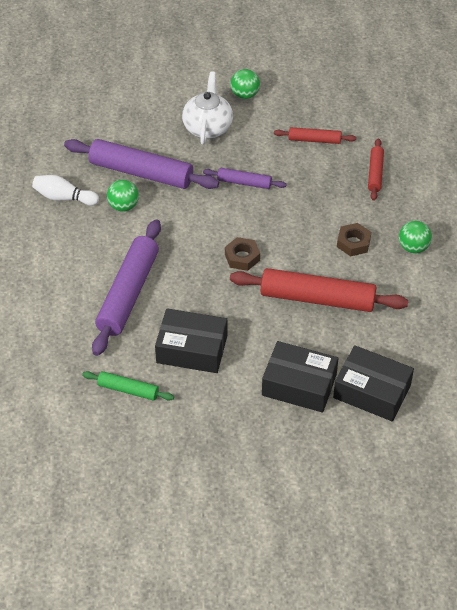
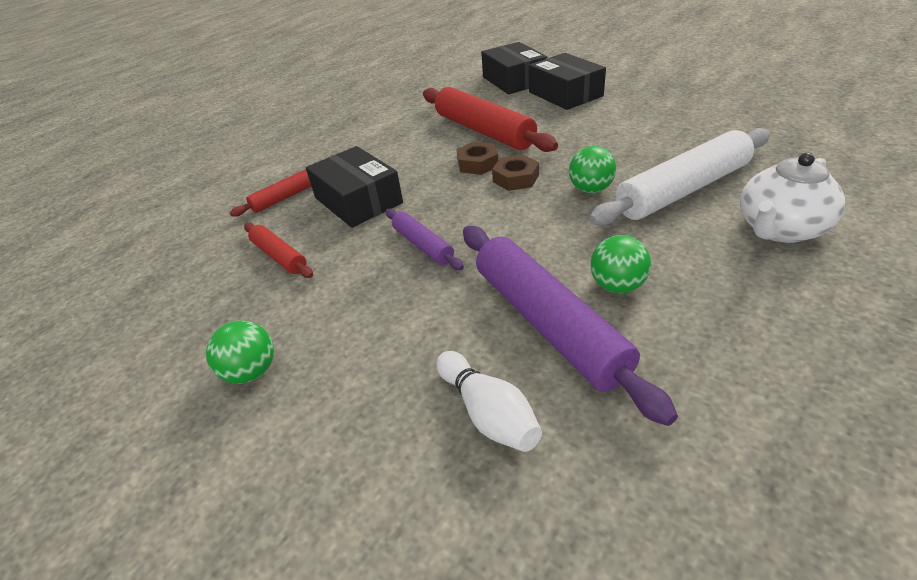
camera: 135 degrees left, 10 degrees down
white bowling pin [32,175,99,206] -> white bowling pin moved to [437,351,542,452]
green rolling pin [82,371,174,401] -> none
purple rolling pin [92,219,161,356] -> white rolling pin [589,128,770,226]
black box [155,308,227,373] -> black box moved to [306,146,403,228]
white teapot [182,71,233,145] -> white teapot moved to [740,153,845,243]
brown nut [337,223,371,257] -> brown nut moved to [456,142,498,175]
green ball [399,221,432,254] -> green ball moved to [569,146,616,193]

